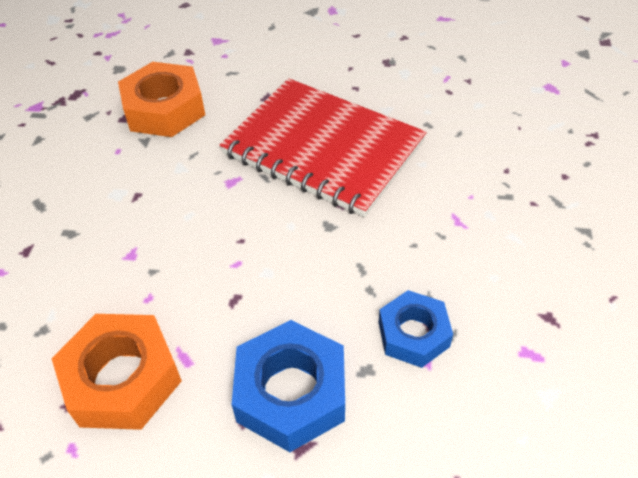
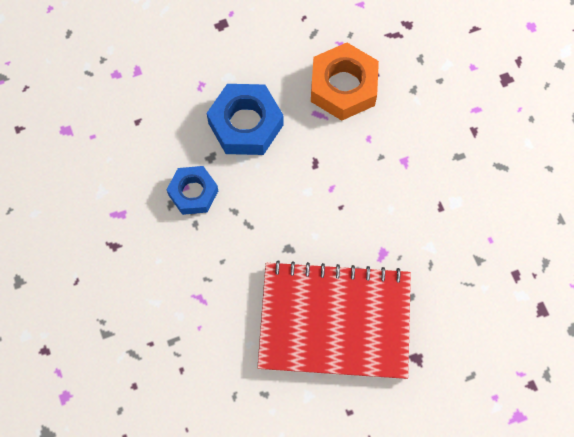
camera: 150 degrees right, 20 degrees up
orange nut [118,62,205,137] -> none

